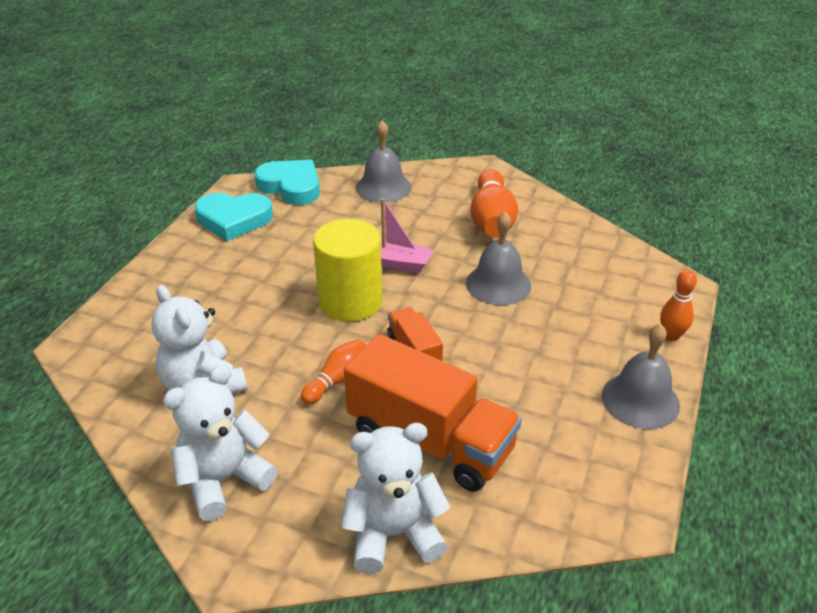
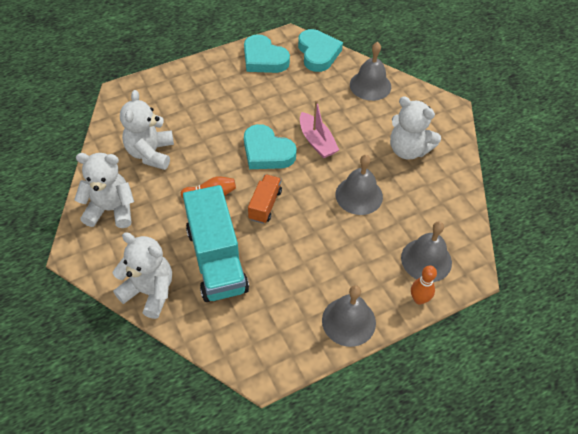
camera: 40 degrees right, 15 degrees up
yellow cylinder [313,219,382,322] -> turquoise heart [244,124,297,169]
orange truck [344,334,522,492] -> turquoise truck [183,185,249,302]
orange bowling pin [470,169,518,238] -> white teddy bear [390,96,441,160]
none -> grey bell [401,221,452,282]

